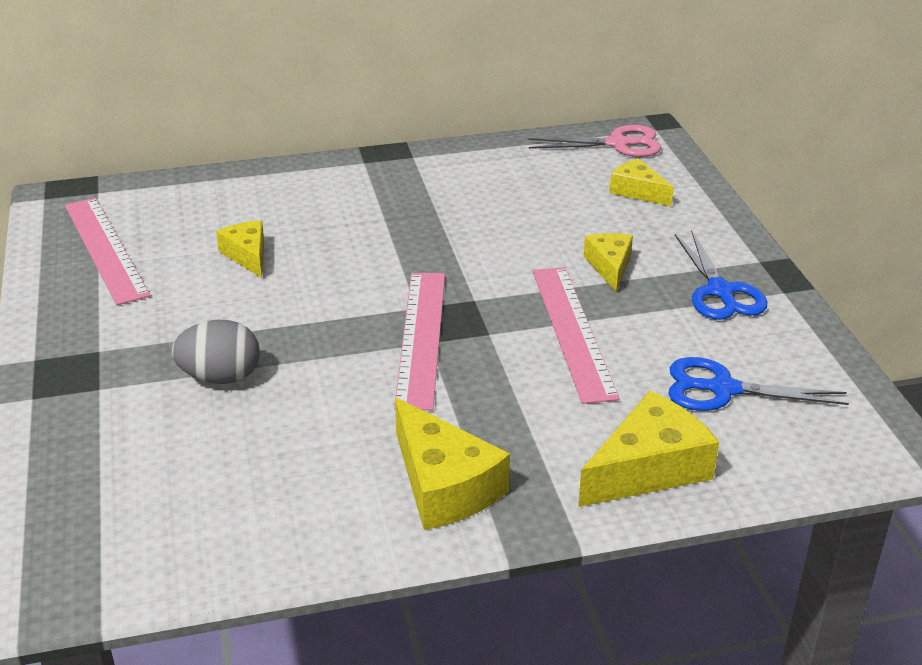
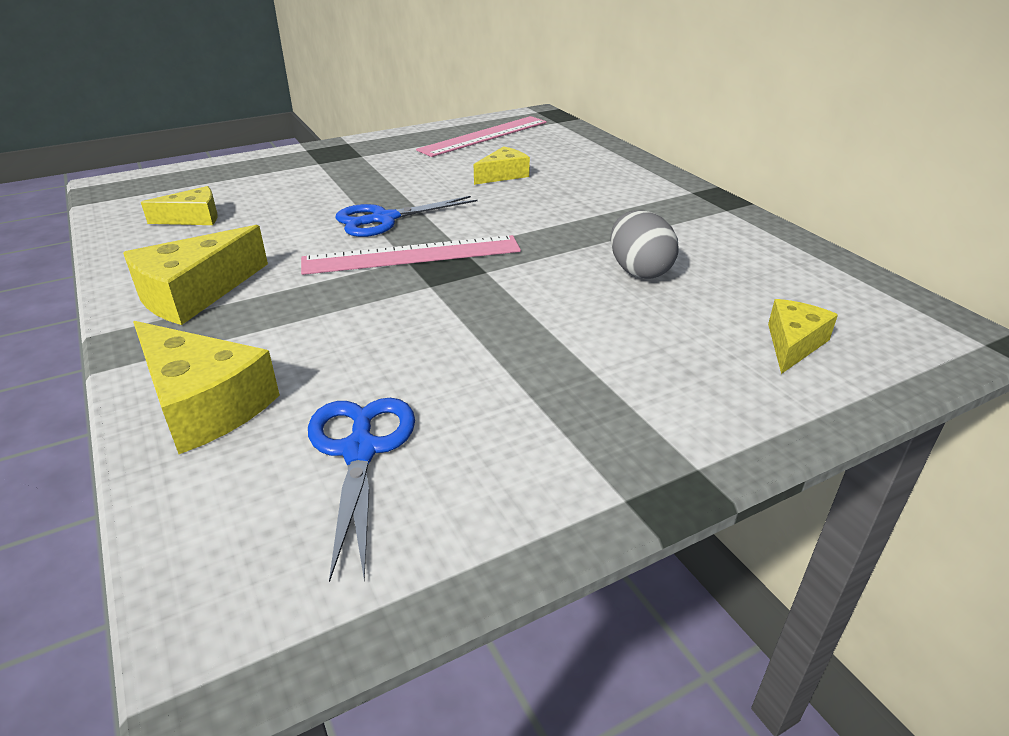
camera: 75 degrees right, 0 degrees up
grey egg [172,320,260,384] -> grey egg moved to [610,210,679,279]
pink scissors [527,125,661,157] -> none
pink ruler [533,267,620,404] -> none
yellow cheese [584,233,633,292] -> yellow cheese moved to [141,186,218,225]
blue scissors [675,230,767,320] -> blue scissors moved to [335,196,477,237]

